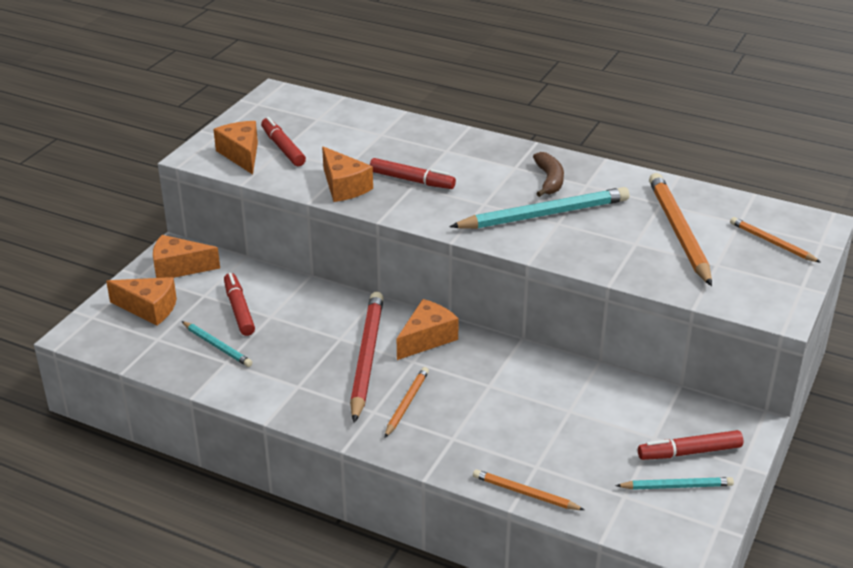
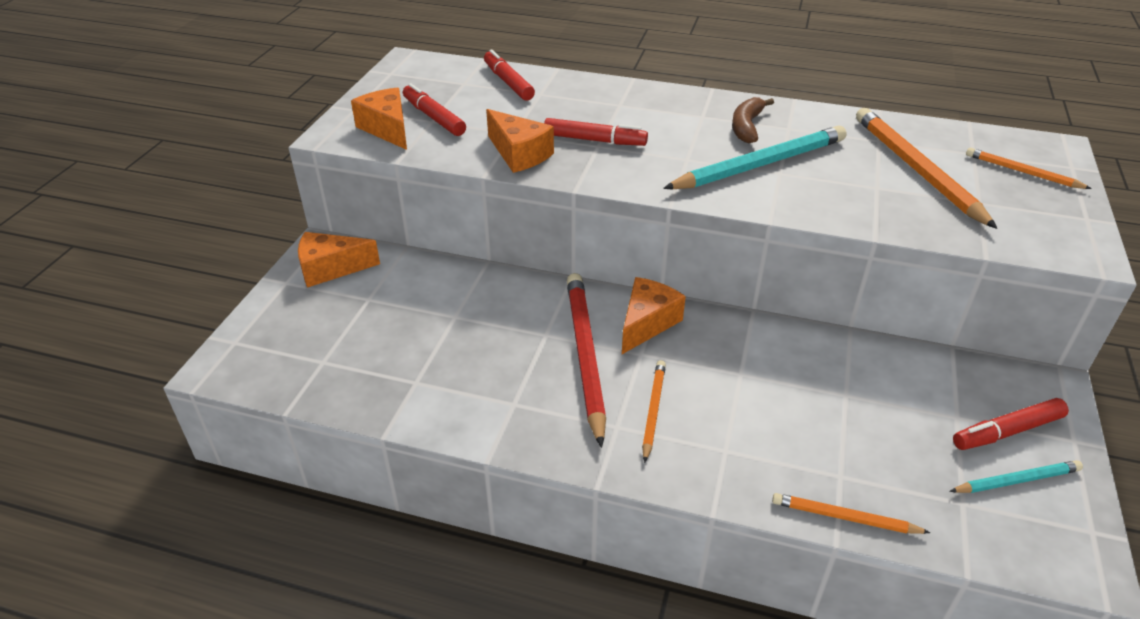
camera: 10 degrees left, 5 degrees up
orange cheese [106,277,177,326] -> none
turquoise pencil [181,321,252,367] -> none
red marker [224,273,255,336] -> red marker moved to [484,49,535,101]
brown banana [533,152,564,197] -> brown banana turned 150 degrees counterclockwise [732,97,774,143]

